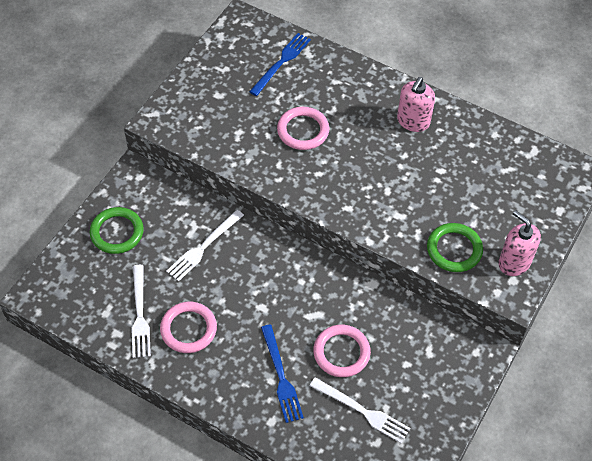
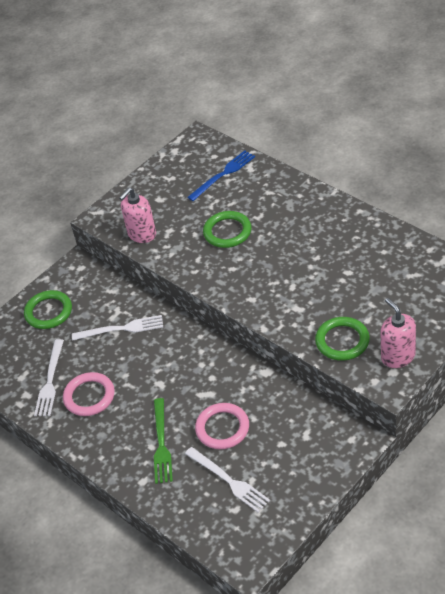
camera: 20 degrees right, 10 degrees down
white fork [166,210,244,281] -> white fork turned 150 degrees counterclockwise [72,315,163,341]
blue fork [261,325,304,423] -> green fork [154,398,173,484]
pink ring [277,107,329,150] -> green ring [203,211,252,248]
pink soap dispenser [397,77,435,132] -> pink soap dispenser moved to [119,187,156,243]

